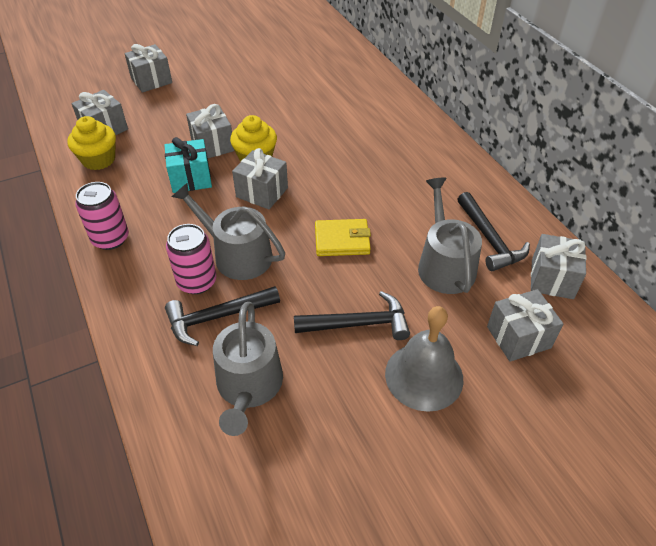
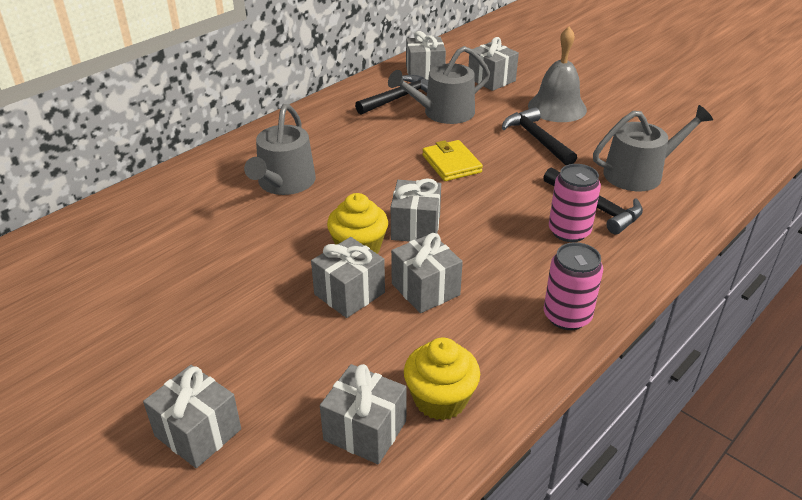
camera: 110 degrees left, 10 degrees down
turquoise gift [164,137,212,193] -> grey gift [391,233,463,313]
grey watering can [172,183,285,280] -> grey watering can moved to [244,104,316,195]

